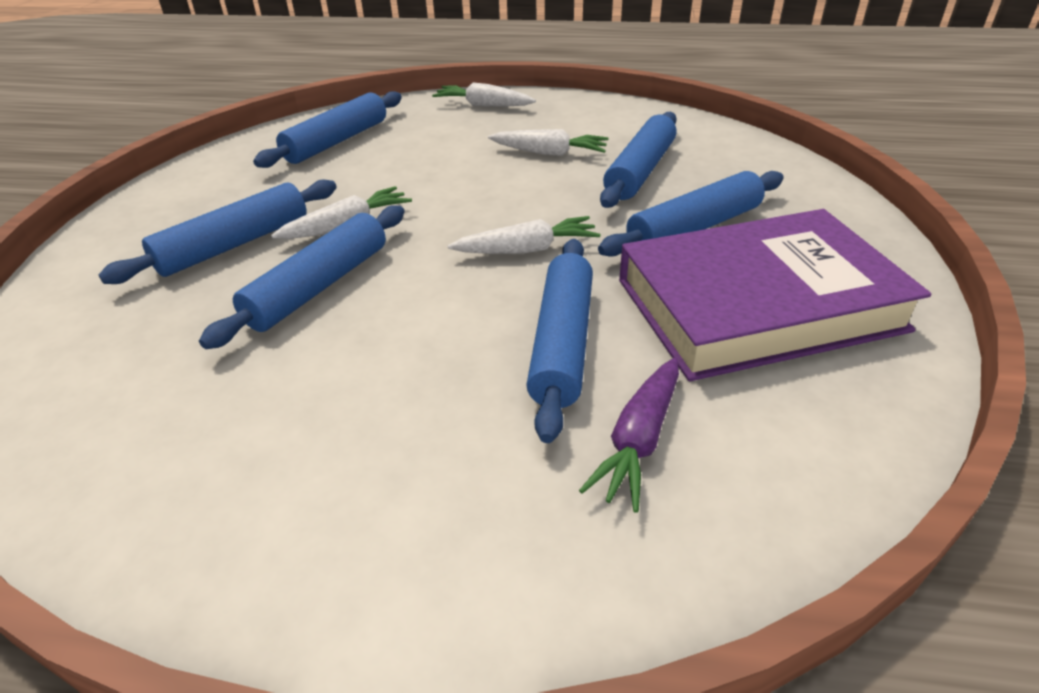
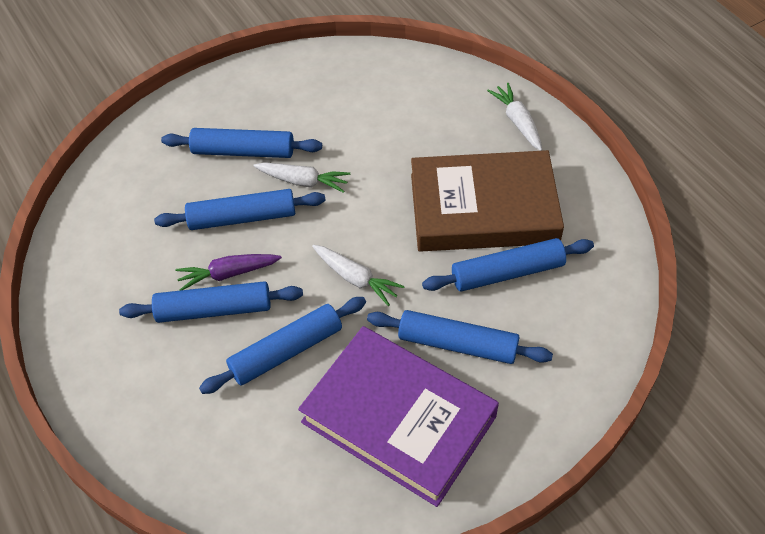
camera: 50 degrees right, 15 degrees up
blue rolling pin [253,91,402,168] -> blue rolling pin moved to [119,281,303,323]
white carrot [488,129,608,156] -> brown book [411,150,564,252]
purple carrot [579,358,679,513] -> purple carrot moved to [176,254,282,290]

